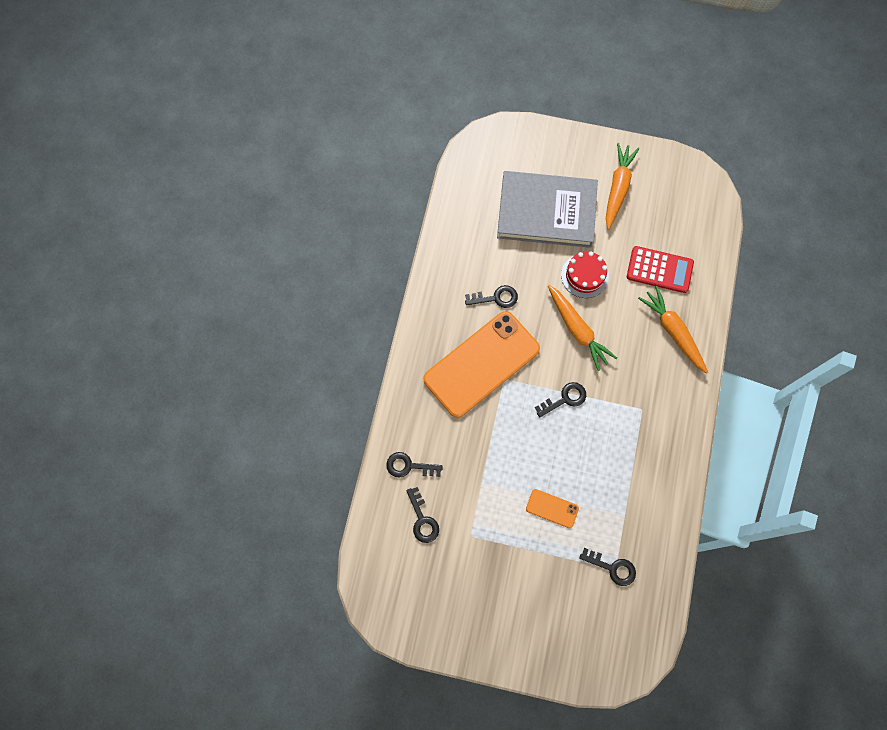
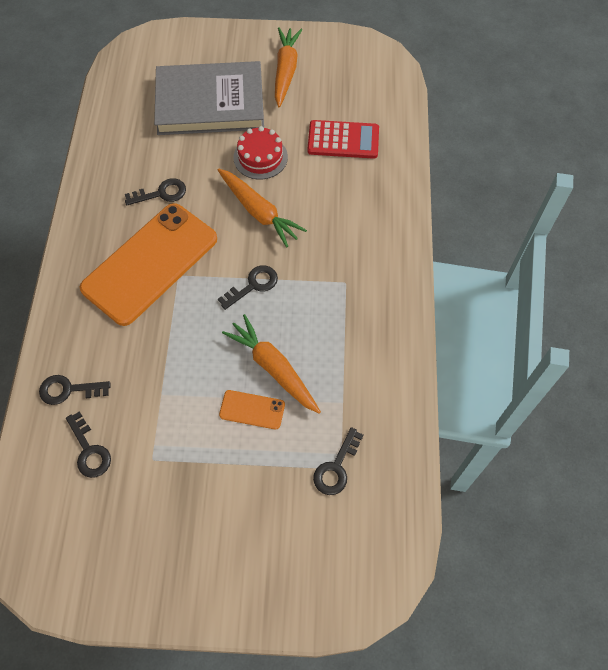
camera: 10 degrees left, 10 degrees down
black key [579,548,636,586] -> black key turned 105 degrees clockwise [313,427,364,495]
orange carrot [638,286,708,374] -> orange carrot moved to [222,314,321,413]

